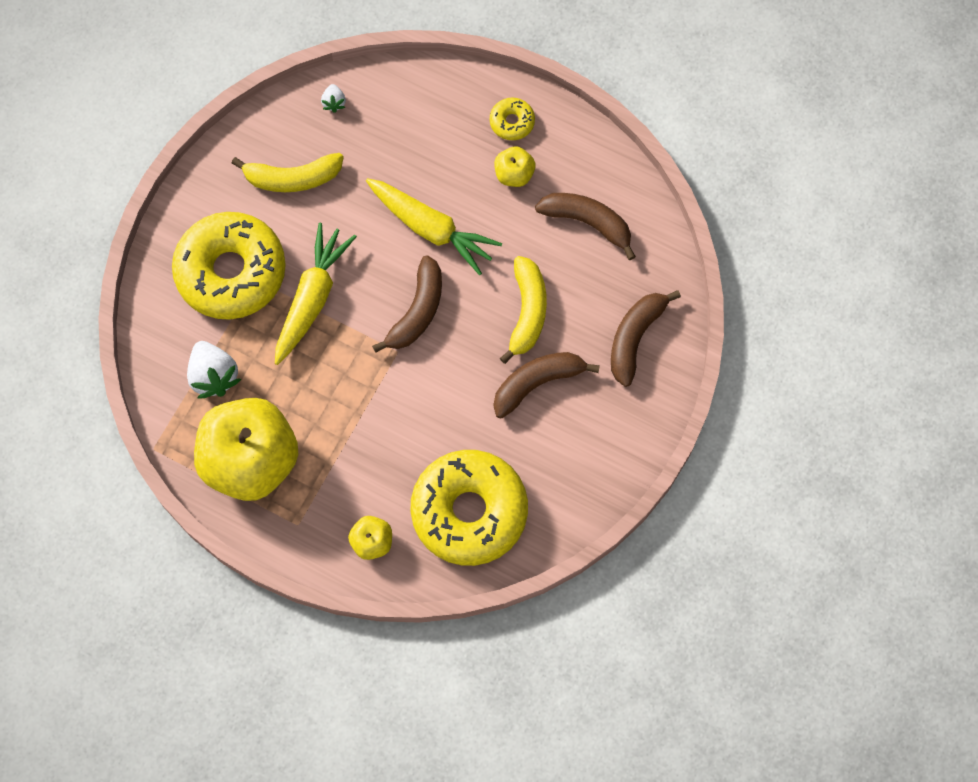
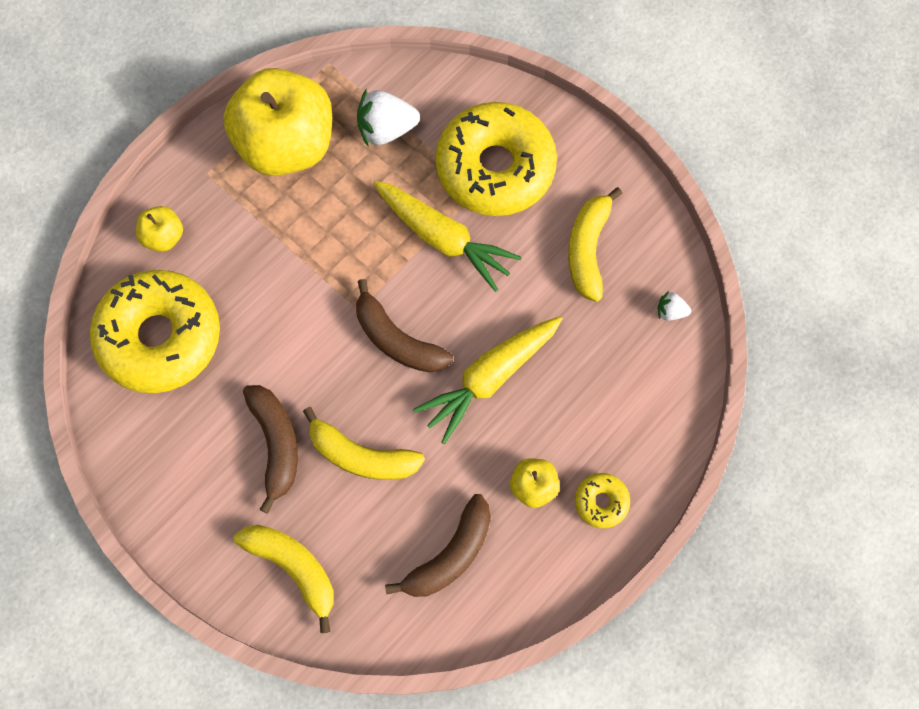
camera: 105 degrees right, 0 degrees up
brown banana [611,290,681,387] -> yellow banana [234,525,334,633]

